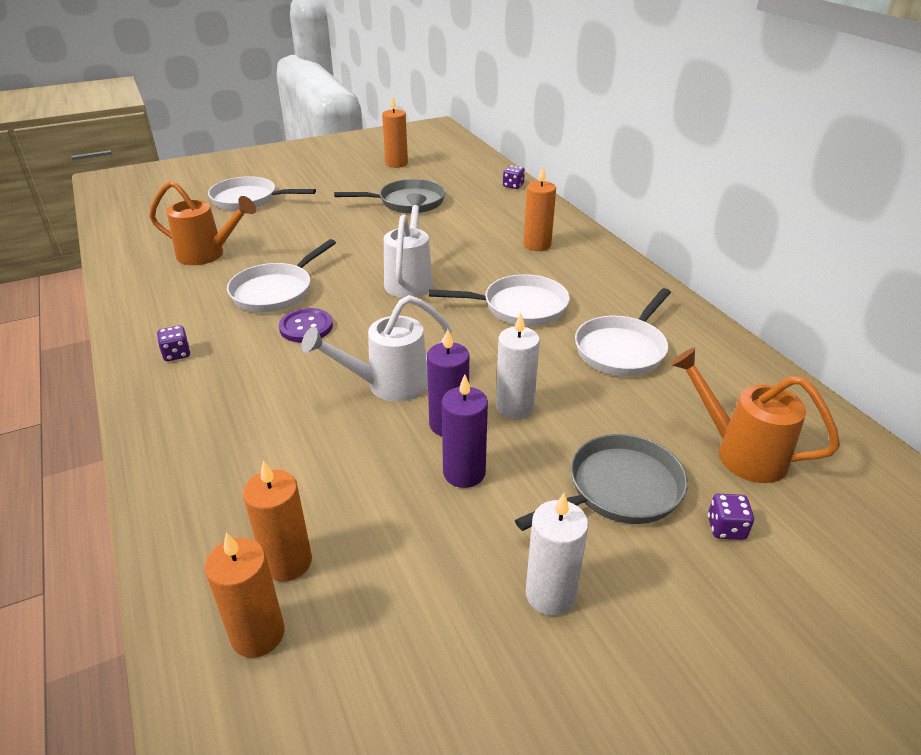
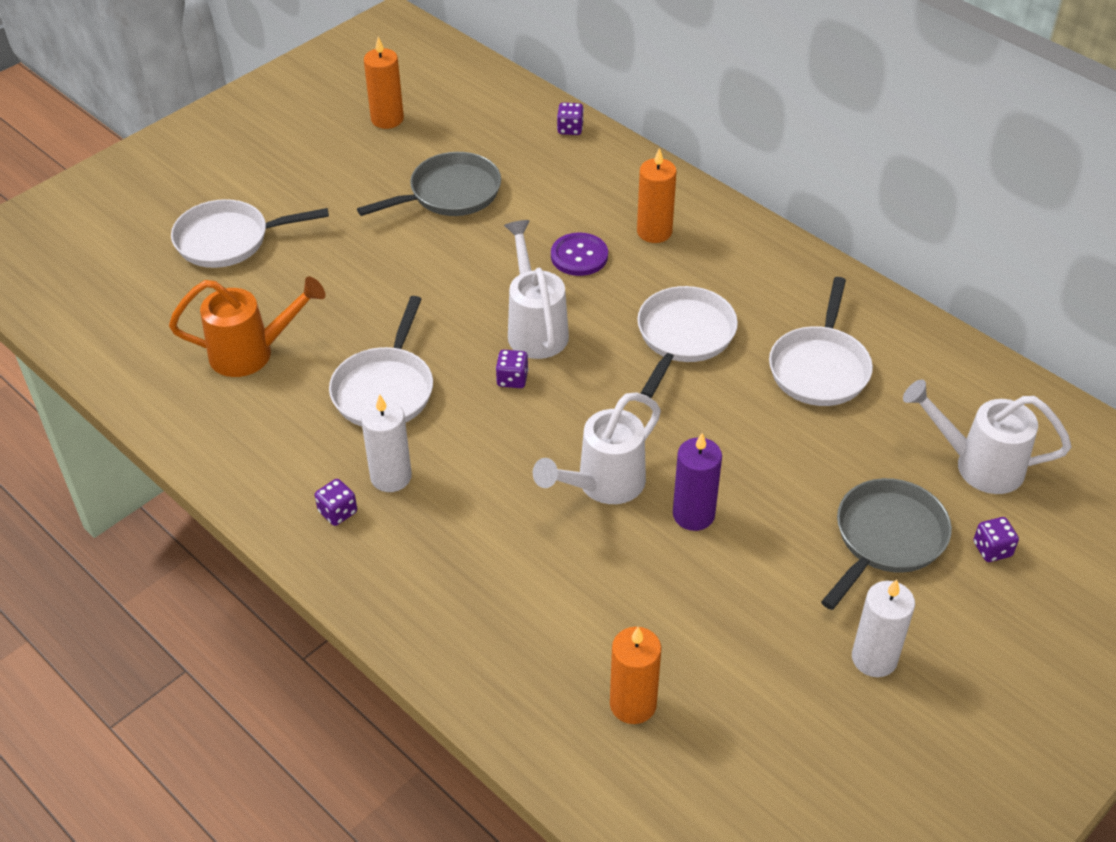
camera: 20 degrees left, 10 degrees up
orange candle [205,532,285,658] -> none
purple button [279,308,333,342] -> purple button moved to [551,232,608,276]
white pan [429,274,570,326] -> white pan turned 45 degrees counterclockwise [637,286,738,398]
purple candle [442,374,488,488] -> none
white candle [496,313,540,419] -> white candle moved to [361,394,412,492]
orange watering can [670,348,840,483] -> white watering can [903,379,1071,494]
none -> purple dice [496,350,528,388]

